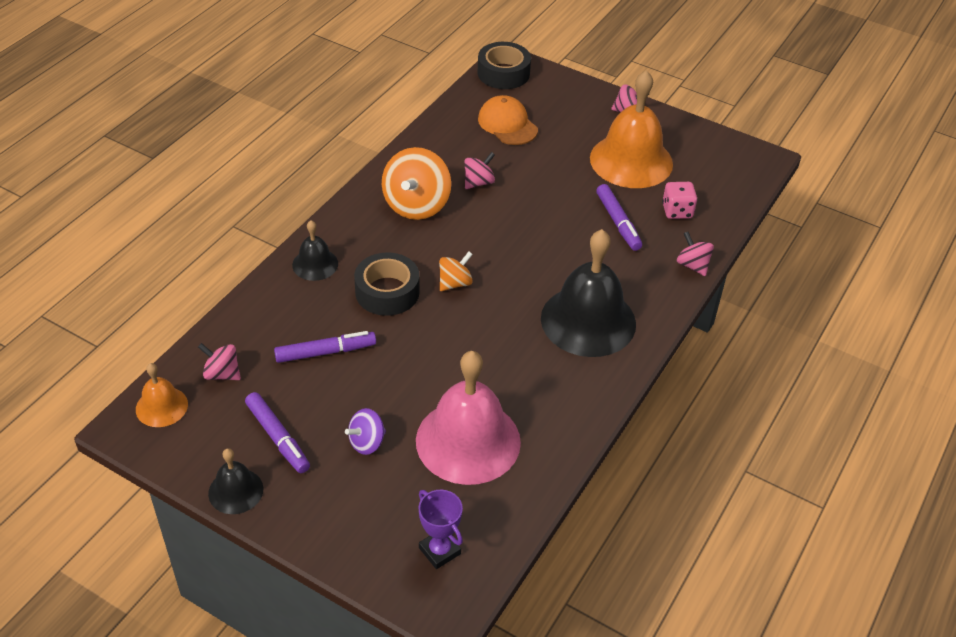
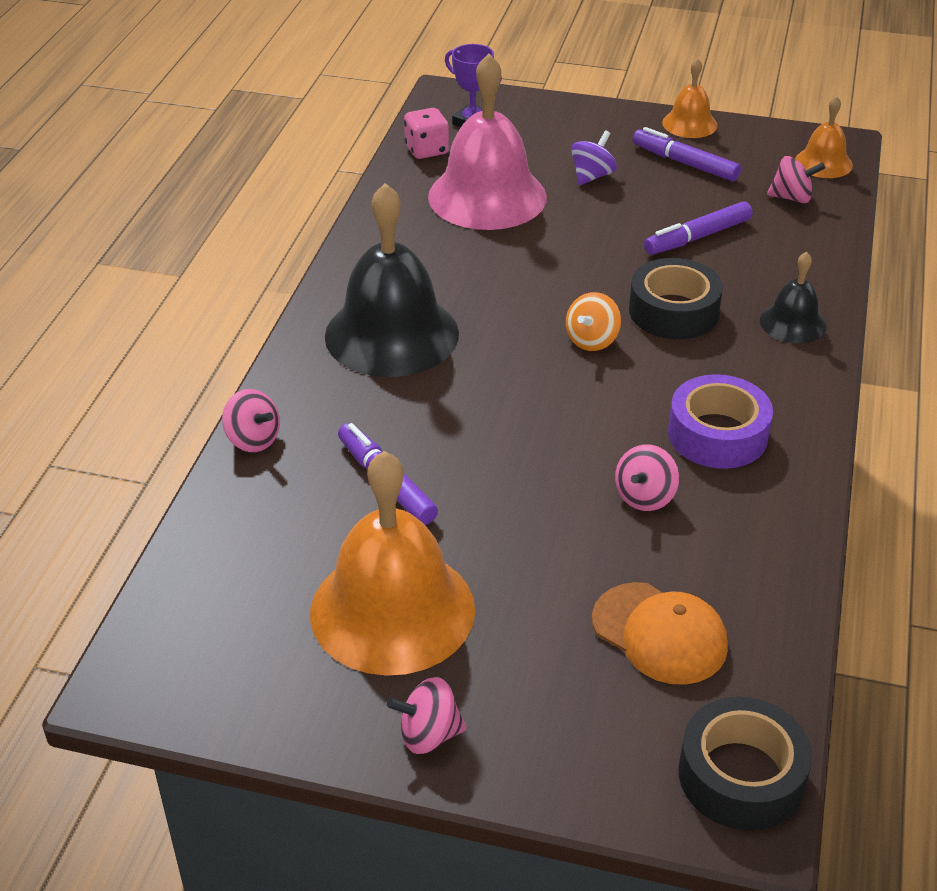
camera: 165 degrees right, 5 degrees down
black bell [208,448,263,514] -> orange bell [662,58,718,138]
orange spinning top [382,147,451,220] -> purple tape [668,374,773,469]
pink dice [662,182,697,219] -> pink dice moved to [404,108,449,159]

